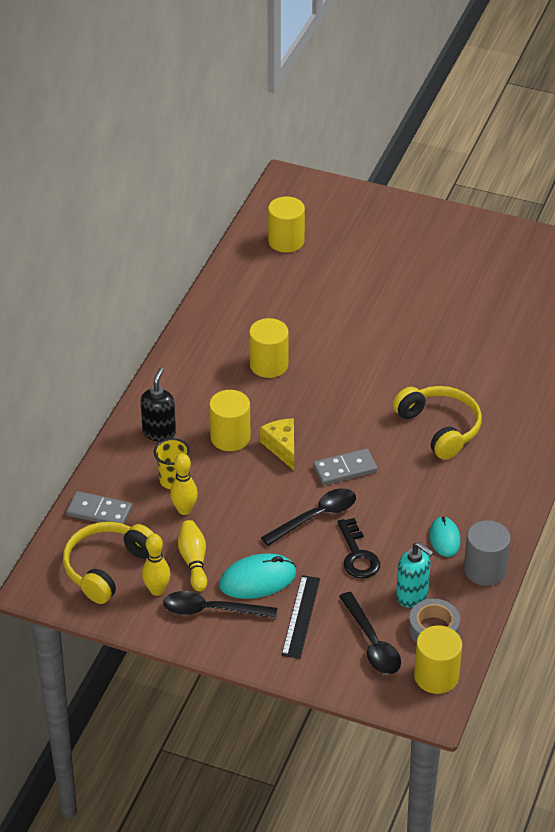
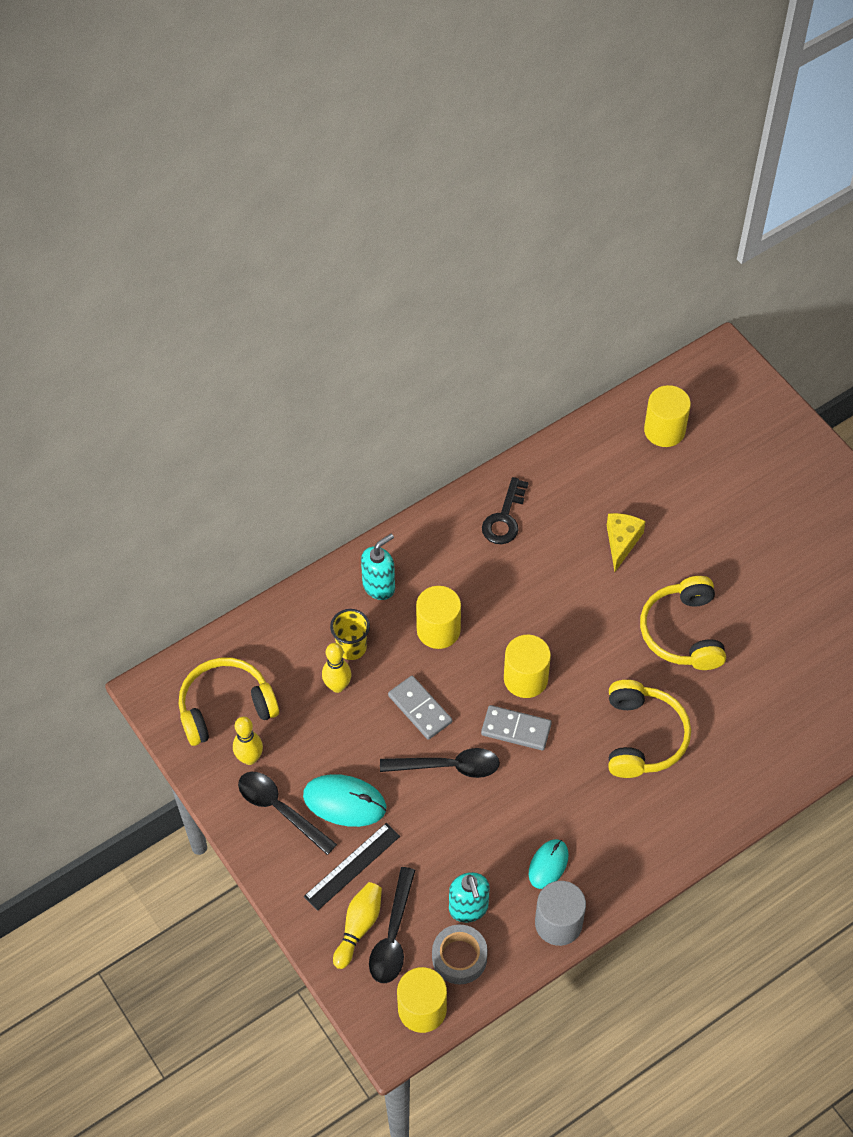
camera: 35 degrees right, 15 degrees up
grey domino [66,491,132,524] -> grey domino moved to [388,676,452,740]
black soap dispenser [140,367,176,442] -> turquoise soap dispenser [361,534,395,600]
yellow bowling pin [178,520,207,592] -> yellow bowling pin moved to [333,882,382,969]
yellow cylinder [249,318,289,378] -> yellow cylinder moved to [504,635,551,698]
yellow cheese [260,418,294,470] -> yellow cheese moved to [607,513,646,572]
black key [338,518,380,578] -> black key moved to [482,477,529,544]
none -> yellow headphones [640,576,726,670]

